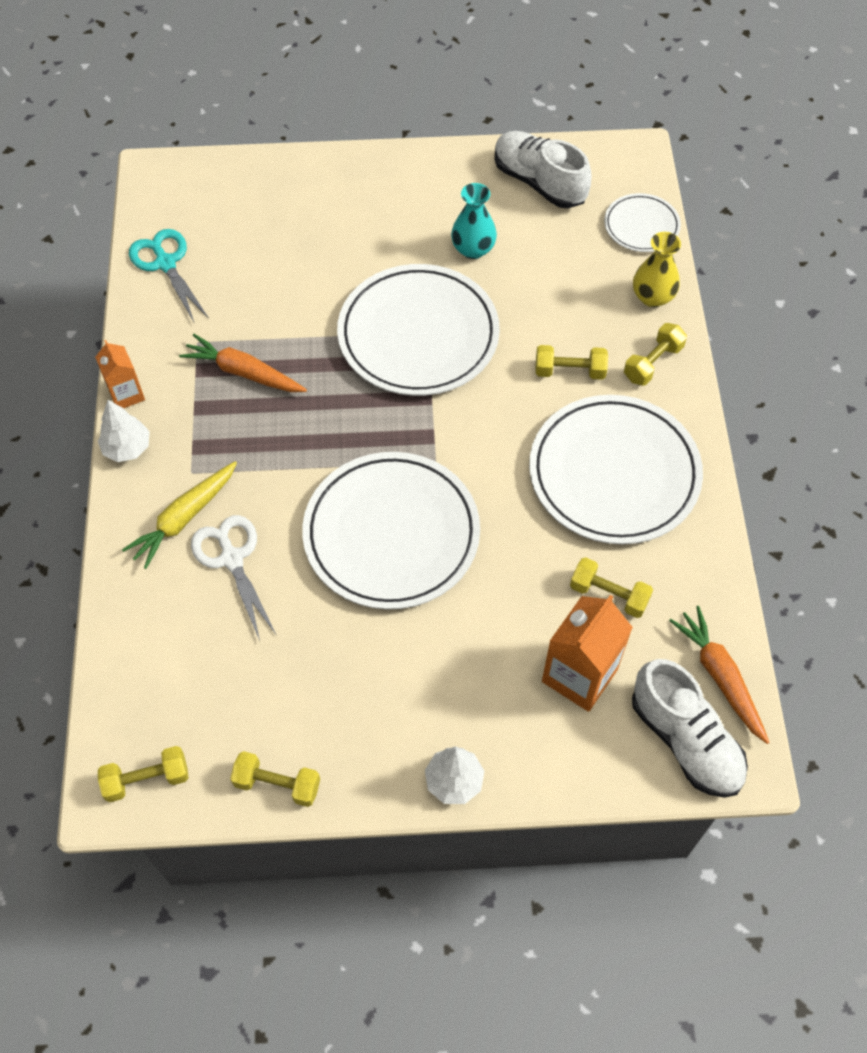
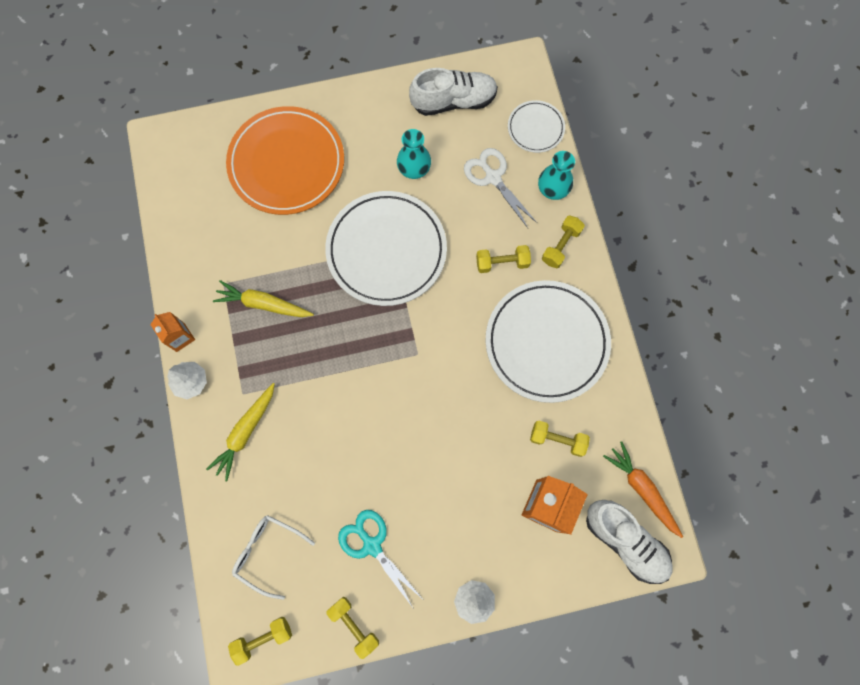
camera: 10 degrees left, 15 degrees up
turquoise scissors [129,229,208,324] -> turquoise scissors moved to [338,510,423,609]
orange carrot [179,334,307,392] -> yellow carrot [213,280,314,317]
white scissors [191,515,277,641] -> white scissors moved to [464,148,537,228]
yellow dumbbell [230,751,320,807] -> yellow dumbbell turned 45 degrees clockwise [327,597,379,659]
white plate [302,452,480,610] -> none
white shoe [494,131,591,208] -> white shoe turned 135 degrees clockwise [409,68,498,116]
yellow vase [633,232,681,307] -> turquoise vase [538,151,575,200]
none -> orange plate [226,106,344,215]
none -> white glasses [232,515,315,600]

